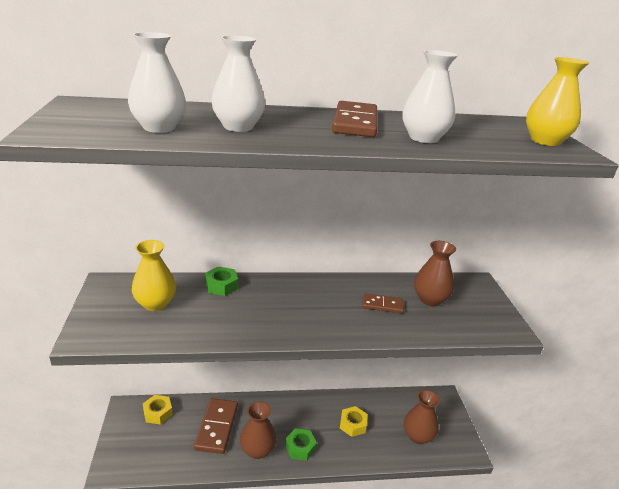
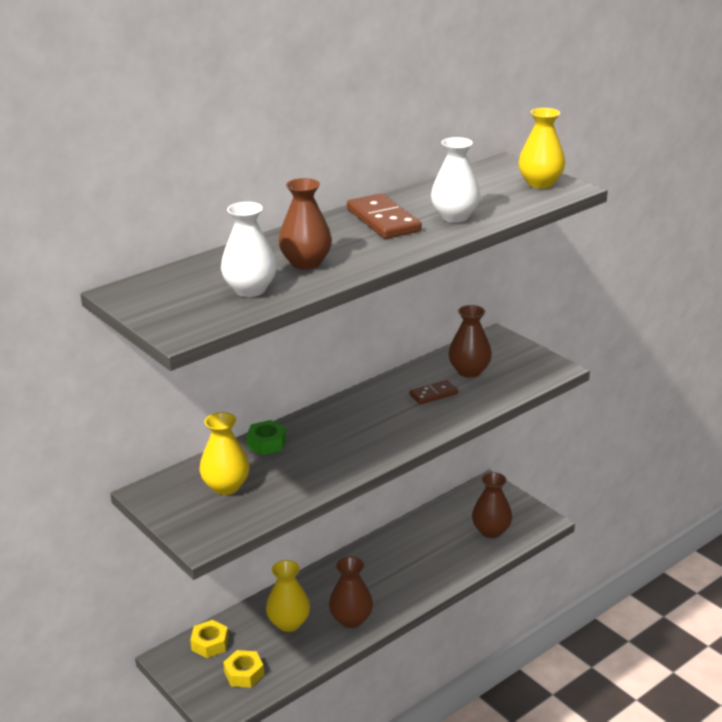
camera: 30 degrees left, 0 degrees up
brown domino [194,398,238,454] -> yellow vase [266,560,310,632]
white vase [211,35,266,132] -> brown vase [279,178,332,270]
green nut [285,428,317,461] -> none
yellow nut [340,406,368,437] -> yellow nut moved to [223,650,264,688]

